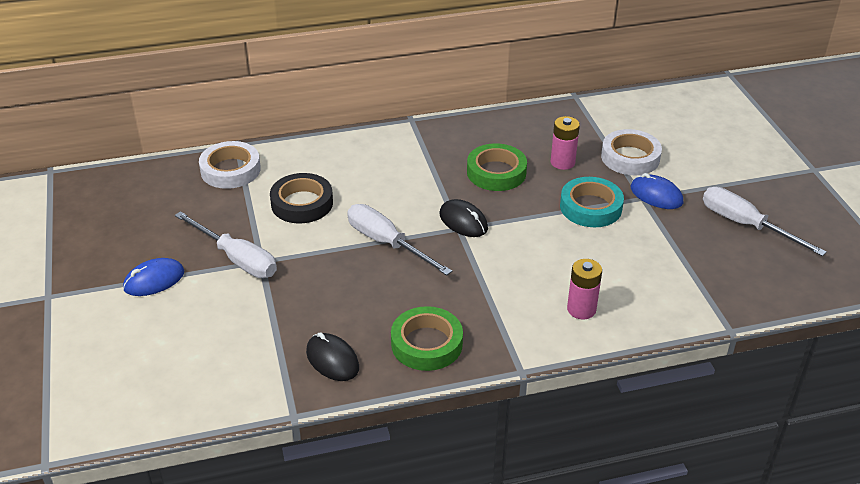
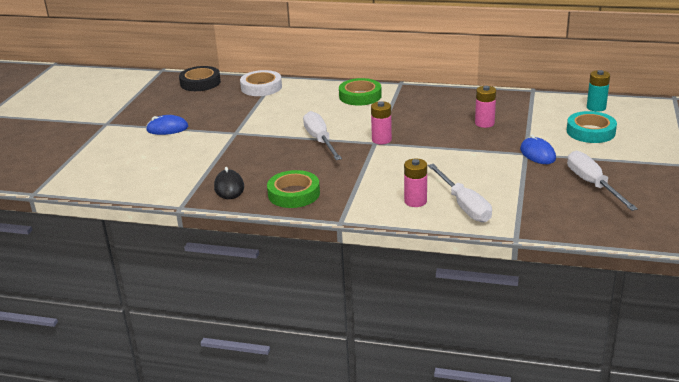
camera: 30 degrees right, 10 degrees down
white screwdriver [175,211,277,278] -> white screwdriver moved to [428,164,492,222]
black tape [270,173,333,223] -> black tape moved to [179,66,221,91]
black mouse [439,199,488,237] -> pink battery [371,101,392,144]
green tape [467,144,527,191] -> green tape moved to [339,78,382,106]
turquoise tape [560,177,624,227] -> turquoise tape moved to [567,111,617,143]
white tape [601,129,662,175] -> none
none -> turquoise battery [587,70,610,112]

